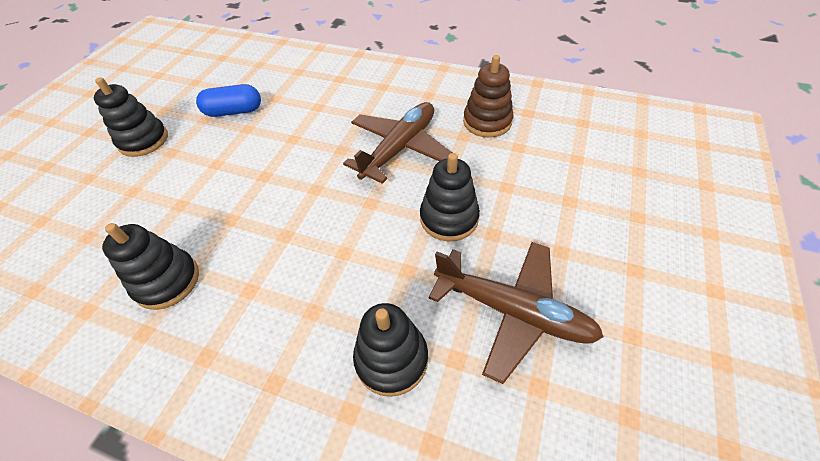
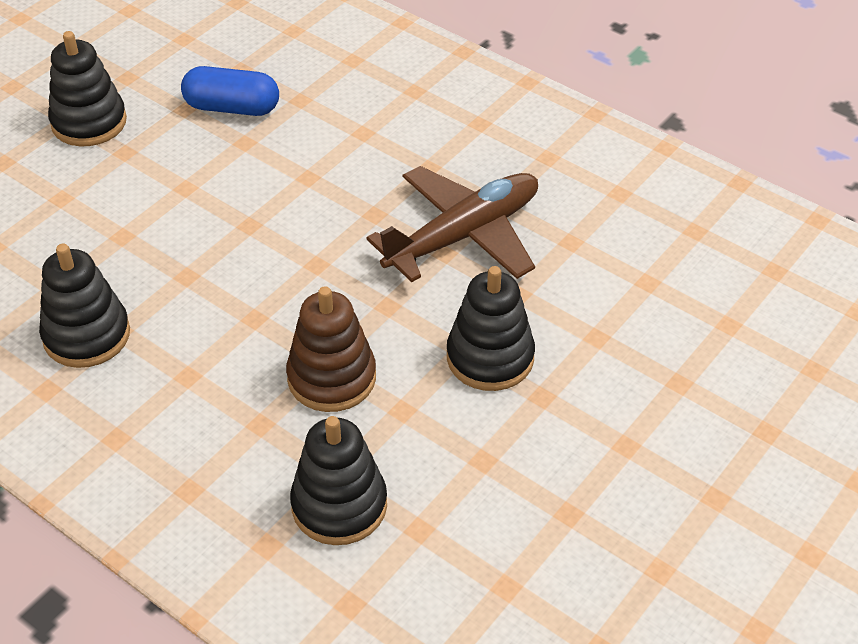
camera: 15 degrees right, 5 degrees down
brown plane [429,242,604,384] -> none
brown stacking toy [463,55,514,138] -> brown stacking toy moved to [286,286,376,412]

